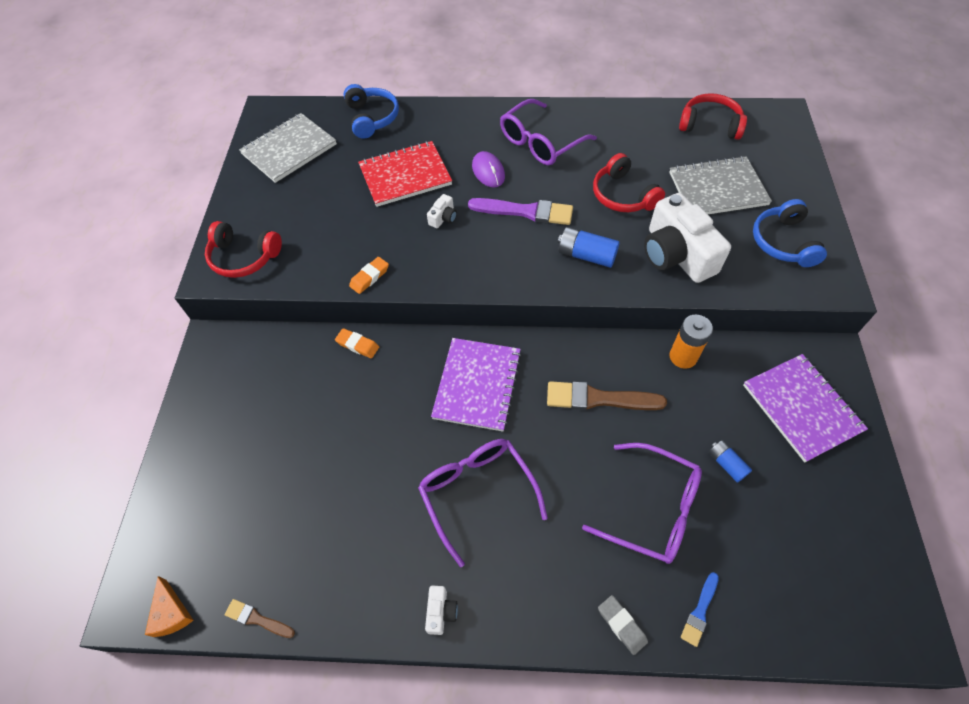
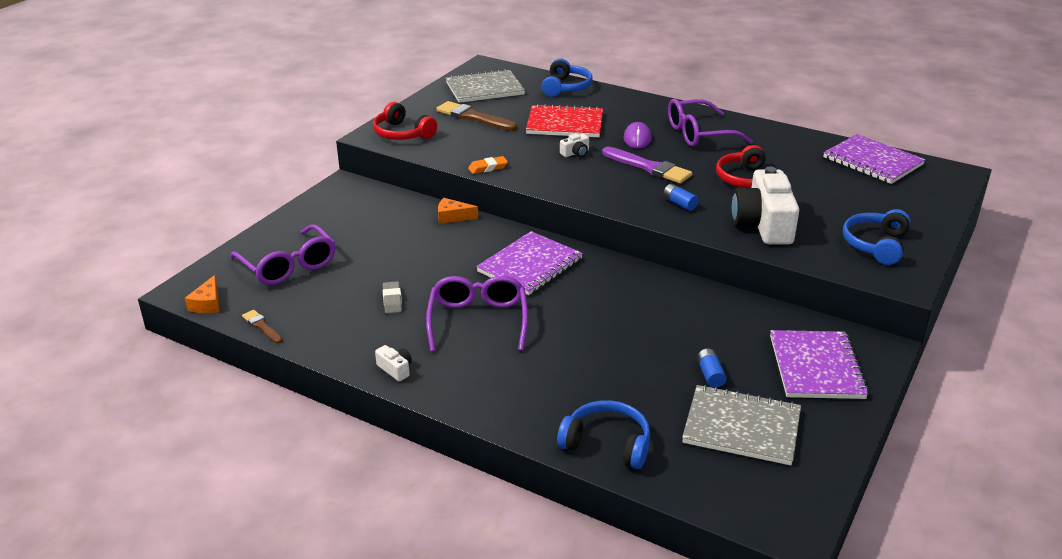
camera: 25 degrees right, 25 degrees down
orange eraser [335,328,379,358] -> orange cheese [438,198,478,224]
white camera [425,586,458,635] -> white camera turned 75 degrees counterclockwise [375,345,412,381]
brown brush [547,381,667,410] -> brown brush moved to [436,101,517,131]
blue battery [558,227,620,268] -> blue battery [663,184,698,211], size x0.63
purple glasses [582,443,702,564] -> purple glasses moved to [230,224,336,285]
grey eraser [598,595,648,655] -> grey eraser moved to [383,281,402,314]
grey notebook [669,156,772,214] -> grey notebook moved to [682,385,801,465]
orange battery [670,315,713,369] -> none
red headphones [679,93,747,140] -> purple notebook [823,134,925,184]
blue brush [681,572,719,647] -> blue headphones [557,400,650,469]

